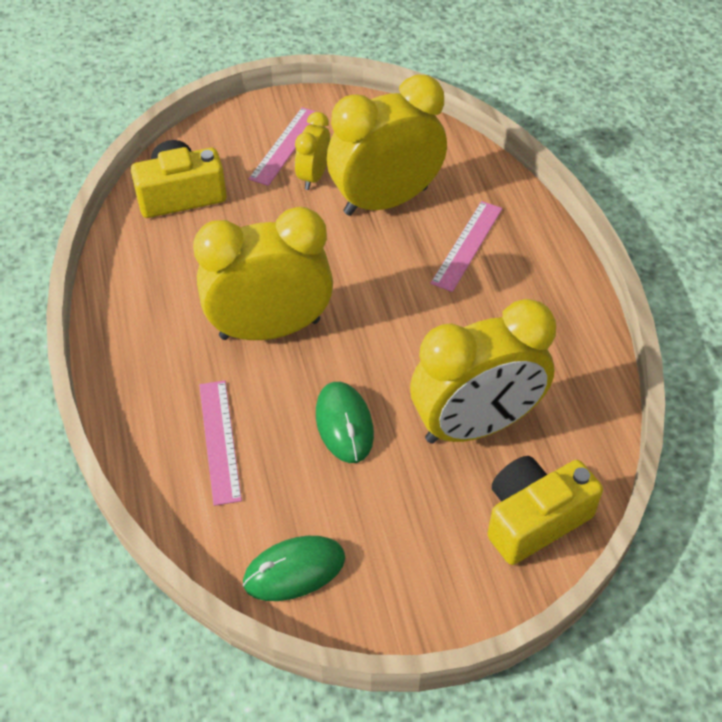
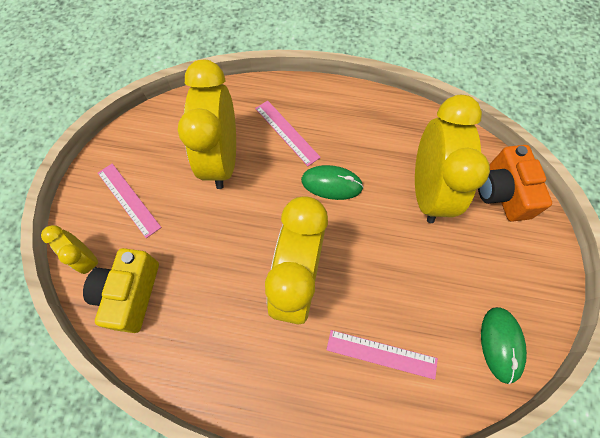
camera: 65 degrees left, 15 degrees up
yellow clock [295,112,331,190] -> yellow clock moved to [41,225,98,274]
green mouse [316,382,374,463] -> green mouse moved to [301,165,363,200]
yellow camera [487,456,603,565] -> orange camera [478,145,552,222]

